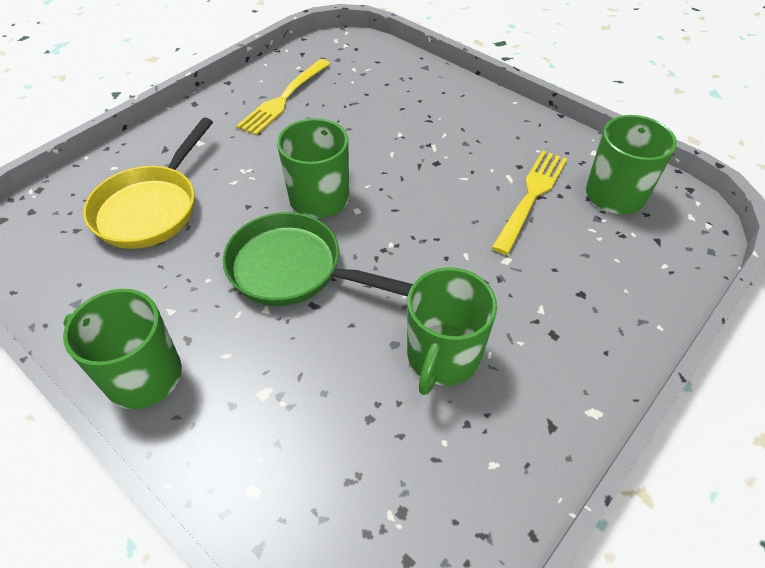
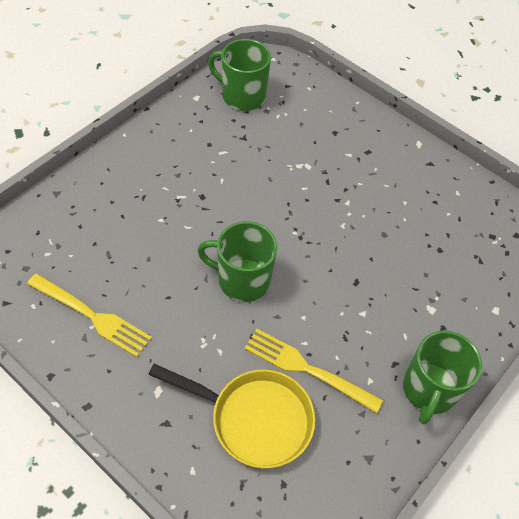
camera: 95 degrees left, 5 degrees up
green pan [223,212,413,306] -> none
green mug [407,267,497,395] -> none
yellow fork [492,151,567,255] -> yellow fork moved to [244,329,383,413]

